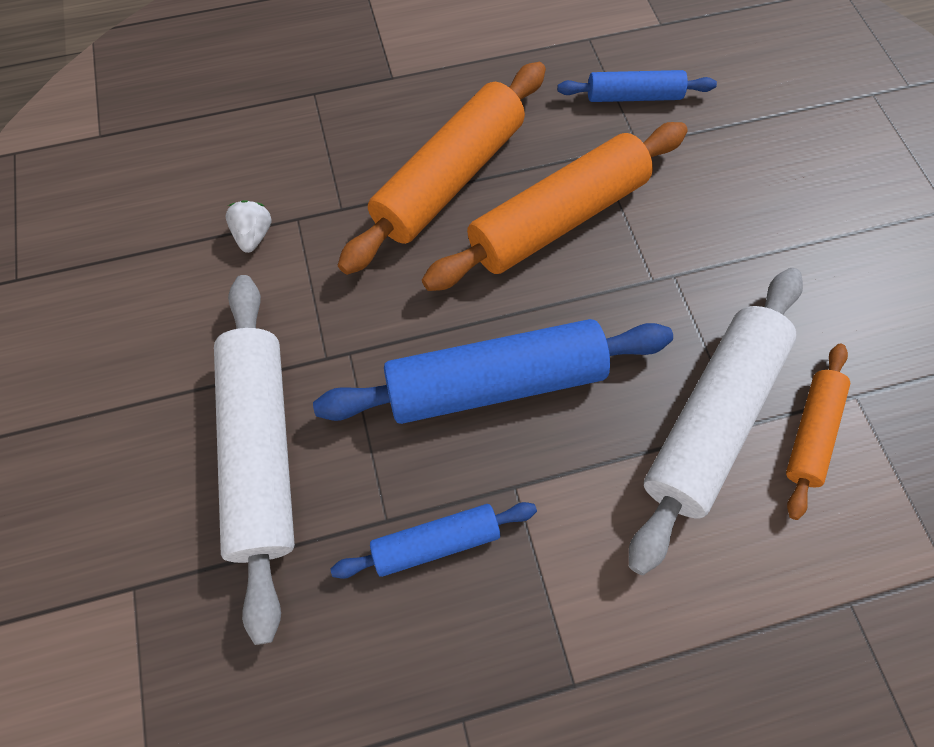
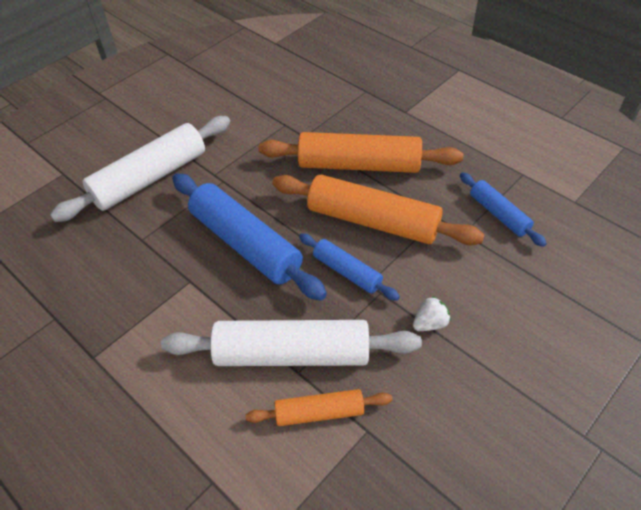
camera: 60 degrees right, 15 degrees down
white strawberry [226,200,272,253] -> white strawberry moved to [413,296,451,331]
blue rolling pin [330,502,537,579] -> blue rolling pin moved to [299,233,400,301]

